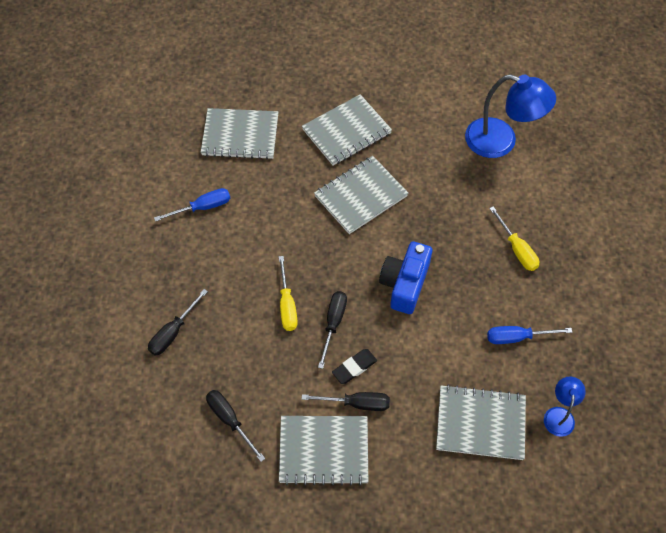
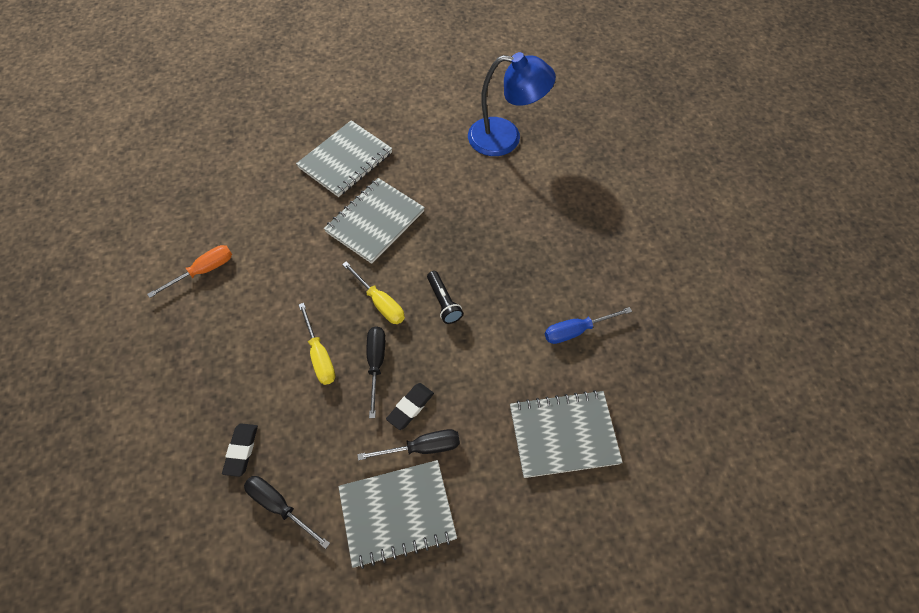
camera: 15 degrees left, 0 degrees up
black screwdriver [148,289,208,356] -> none
blue screwdriver [154,188,230,222] -> orange screwdriver [147,245,232,298]
grey notebook [201,108,278,160] -> none
blue camera [379,241,432,314] -> black flashlight [427,271,463,324]
yellow screwdriver [489,206,539,271] -> yellow screwdriver moved to [342,261,405,324]
blue lamp [544,376,586,437] -> none
none -> black eraser [222,423,258,477]

